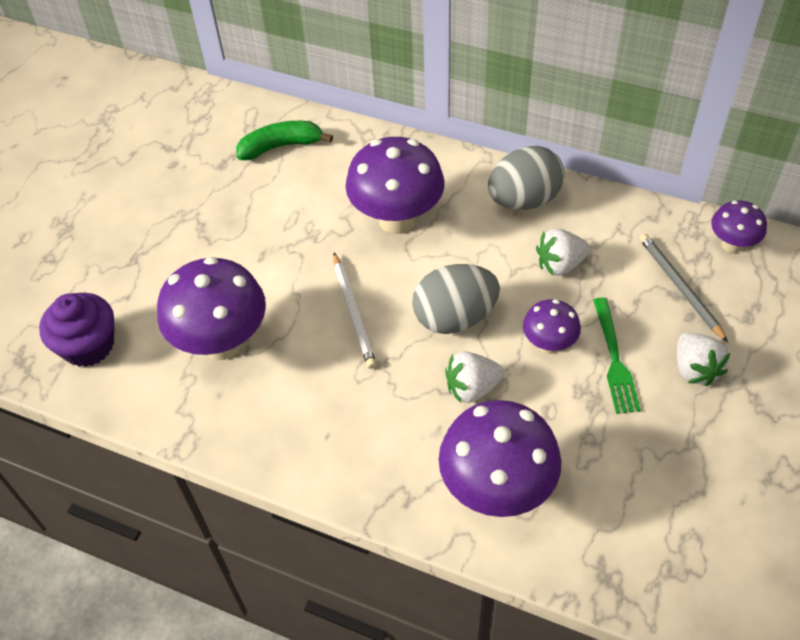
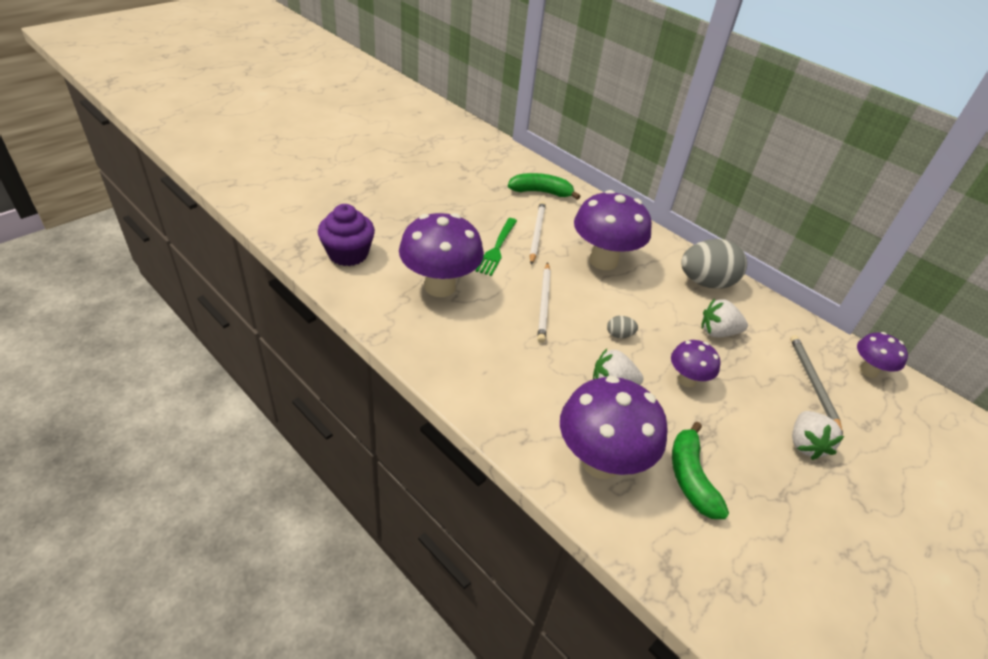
camera: 15 degrees right, 10 degrees down
grey egg [412,264,500,334] -> grey egg [607,316,638,338], size x0.42
green fork [593,298,641,414] -> green fork moved to [475,218,517,276]
none -> white pencil [530,201,546,265]
none -> green banana [672,422,729,519]

